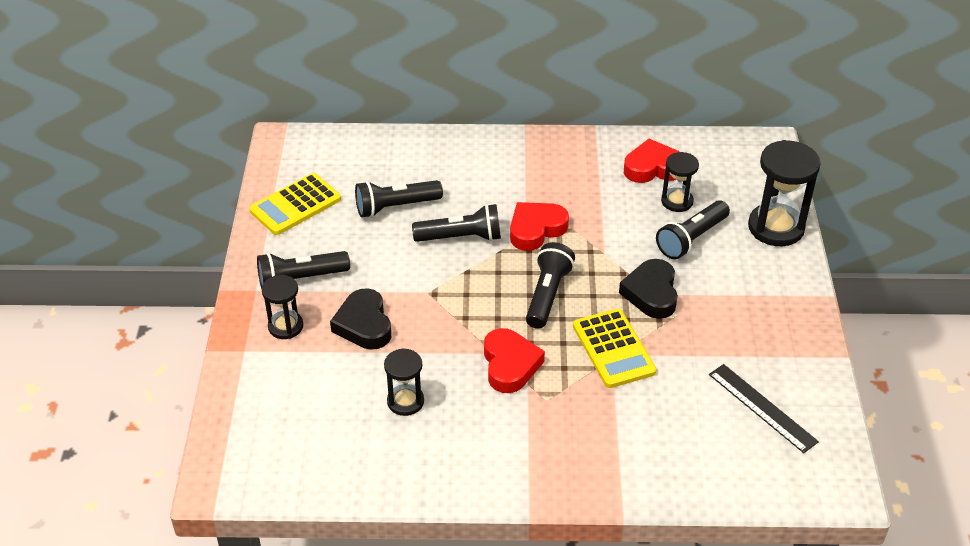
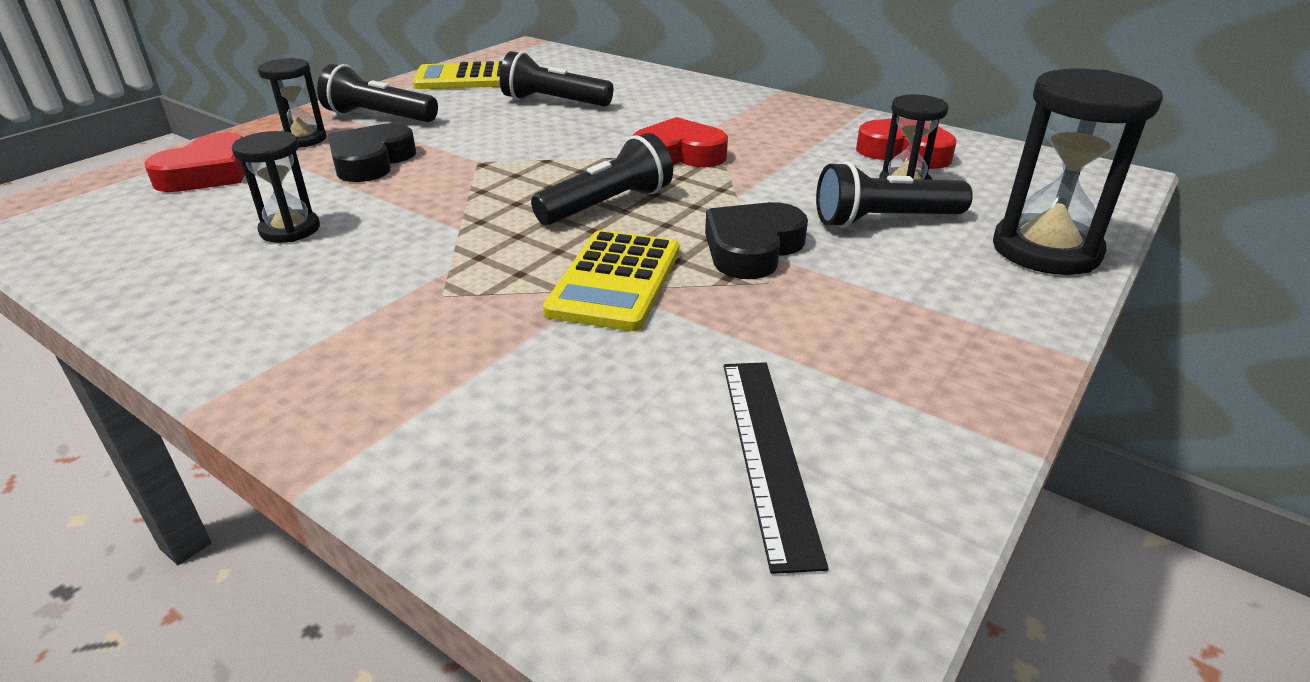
camera: 35 degrees right, 10 degrees down
black flashlight [412,204,501,242] -> none
red heart [484,328,545,393] -> red heart moved to [145,132,245,192]

